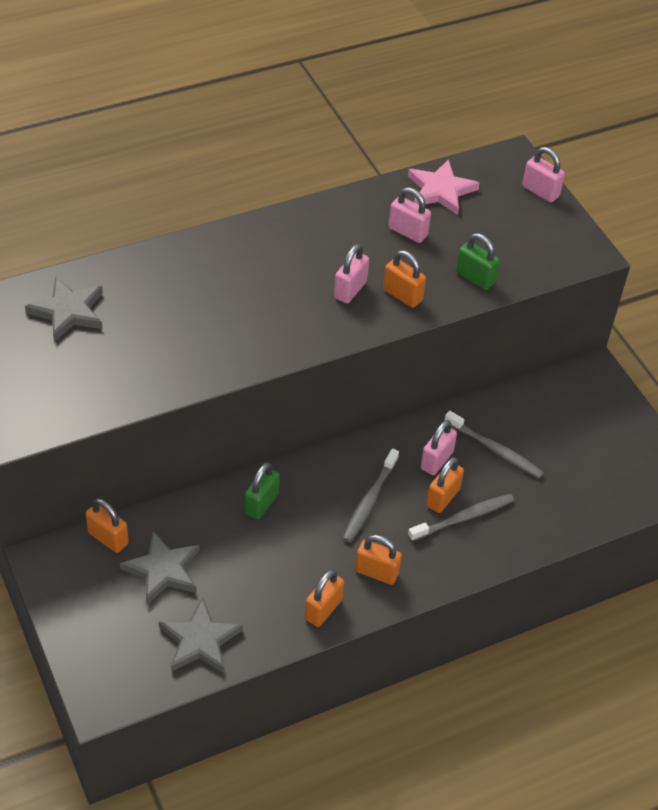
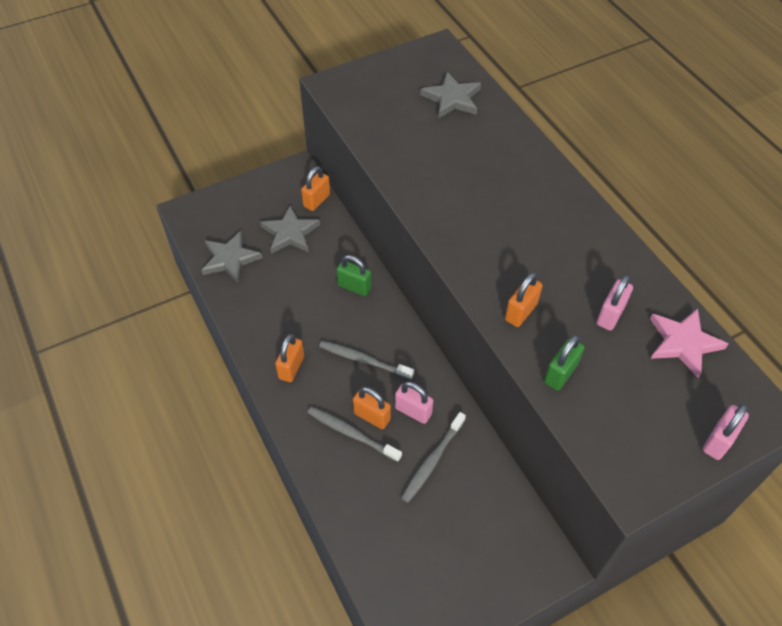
camera: 90 degrees right, 5 degrees up
orange padlock [305,569,344,627] -> none
pink padlock [334,244,369,303] -> none
grey toothbrush [408,494,514,541] -> grey toothbrush turned 150 degrees clockwise [307,407,402,462]

